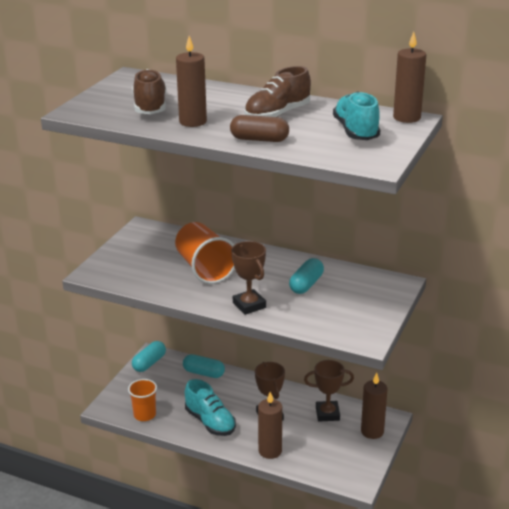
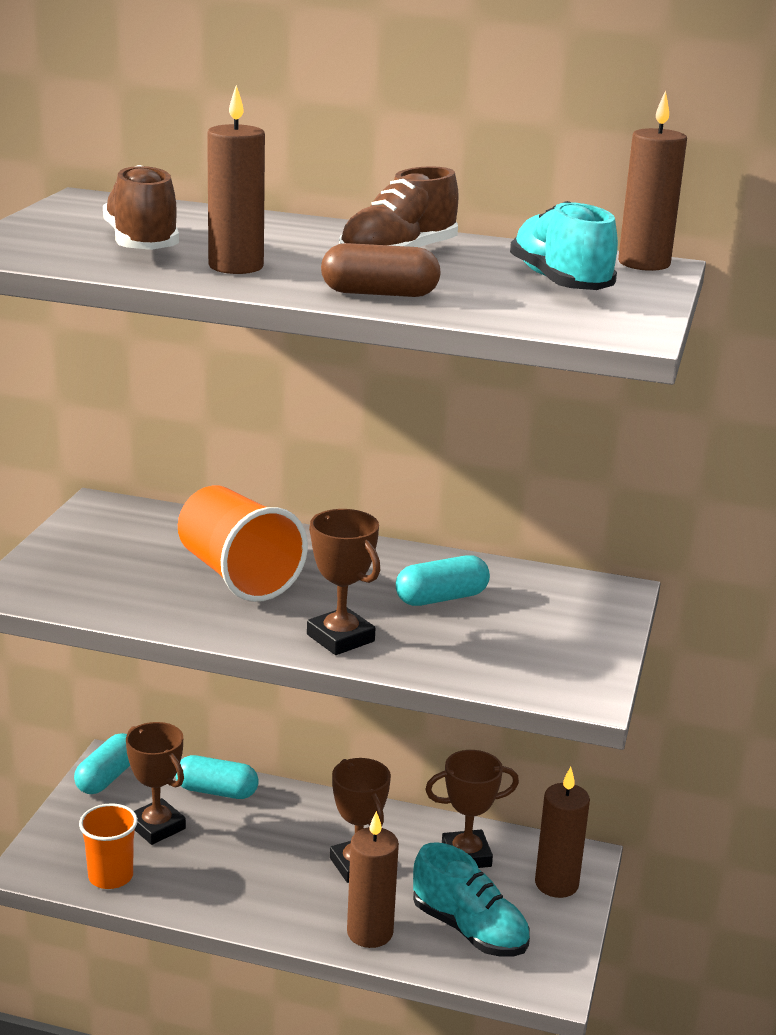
camera: 10 degrees left, 5 degrees down
turquoise shoe [185,379,236,436] -> turquoise shoe moved to [413,842,530,956]
turquoise capsule [289,258,324,294] -> turquoise capsule turned 45 degrees clockwise [396,555,490,606]
none -> brown trophy [126,722,186,845]

